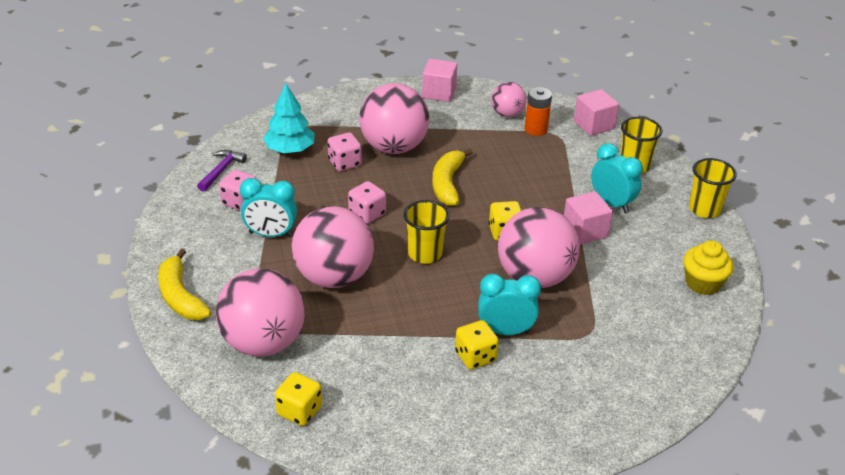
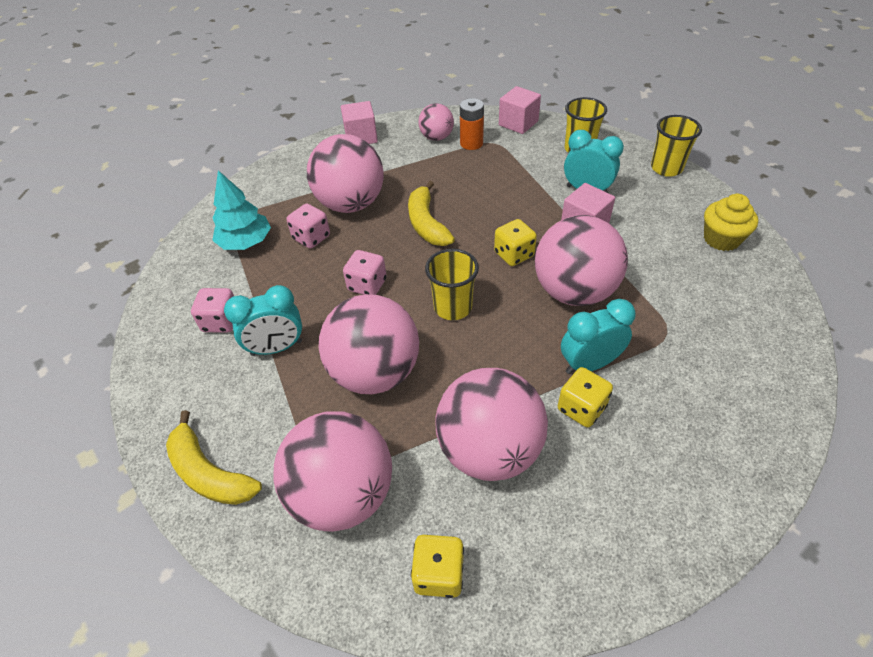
camera: 20 degrees left, 10 degrees up
purple hammer [197,150,247,192] -> none
none -> pink ball [436,368,548,481]

